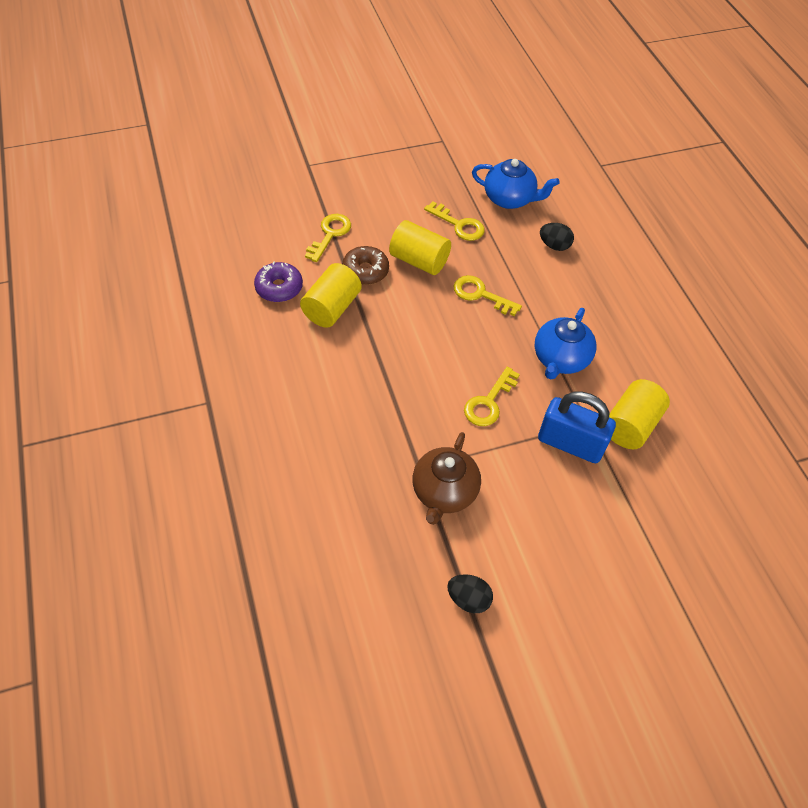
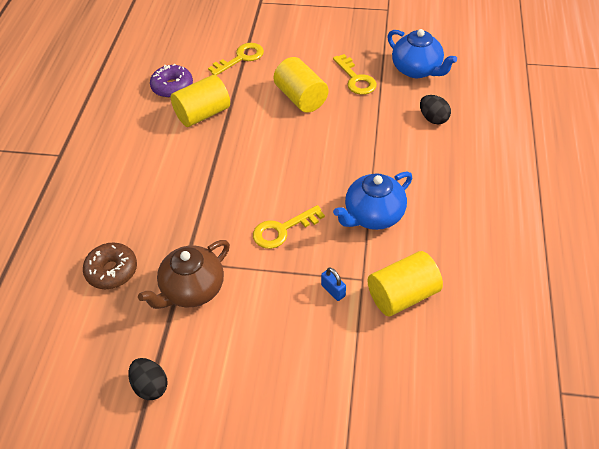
camera: 30 degrees right, 5 degrees down
brown donut [342,246,389,285] -> brown donut moved to [83,242,137,289]
yellow key [453,275,522,316] -> none
blue padlock [538,392,616,463] -> blue padlock [321,267,346,301], size x0.41

